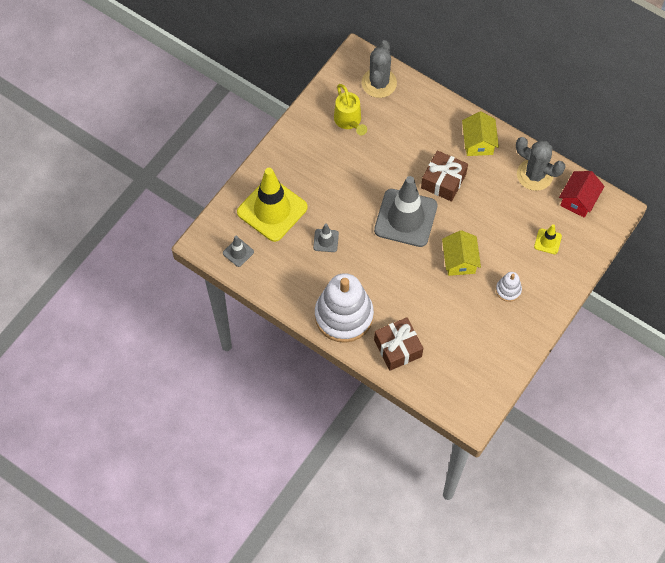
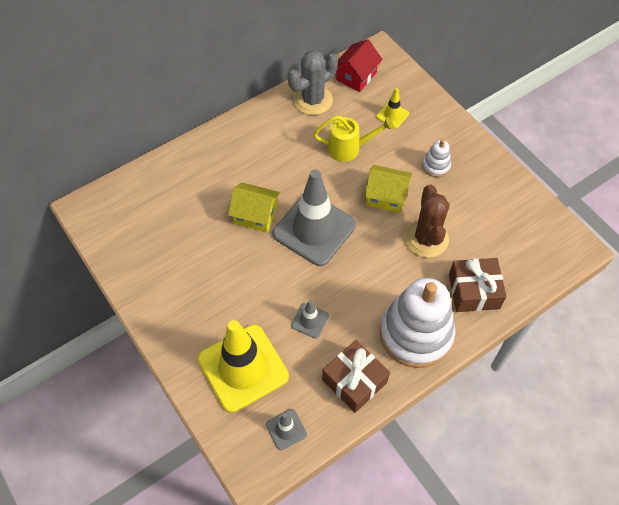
camera: 70 degrees left, 5 degrees down
yellow watering can [334,84,367,136] -> yellow watering can moved to [313,116,394,162]
grey cactus [362,40,397,98] -> none
brown gift [421,150,468,202] -> brown gift moved to [322,340,390,413]
yellow house [462,111,499,156] -> yellow house moved to [228,182,280,232]
red house [559,171,605,218] -> red house turned 75 degrees clockwise [336,39,383,92]
none -> brown cactus [404,185,449,258]

